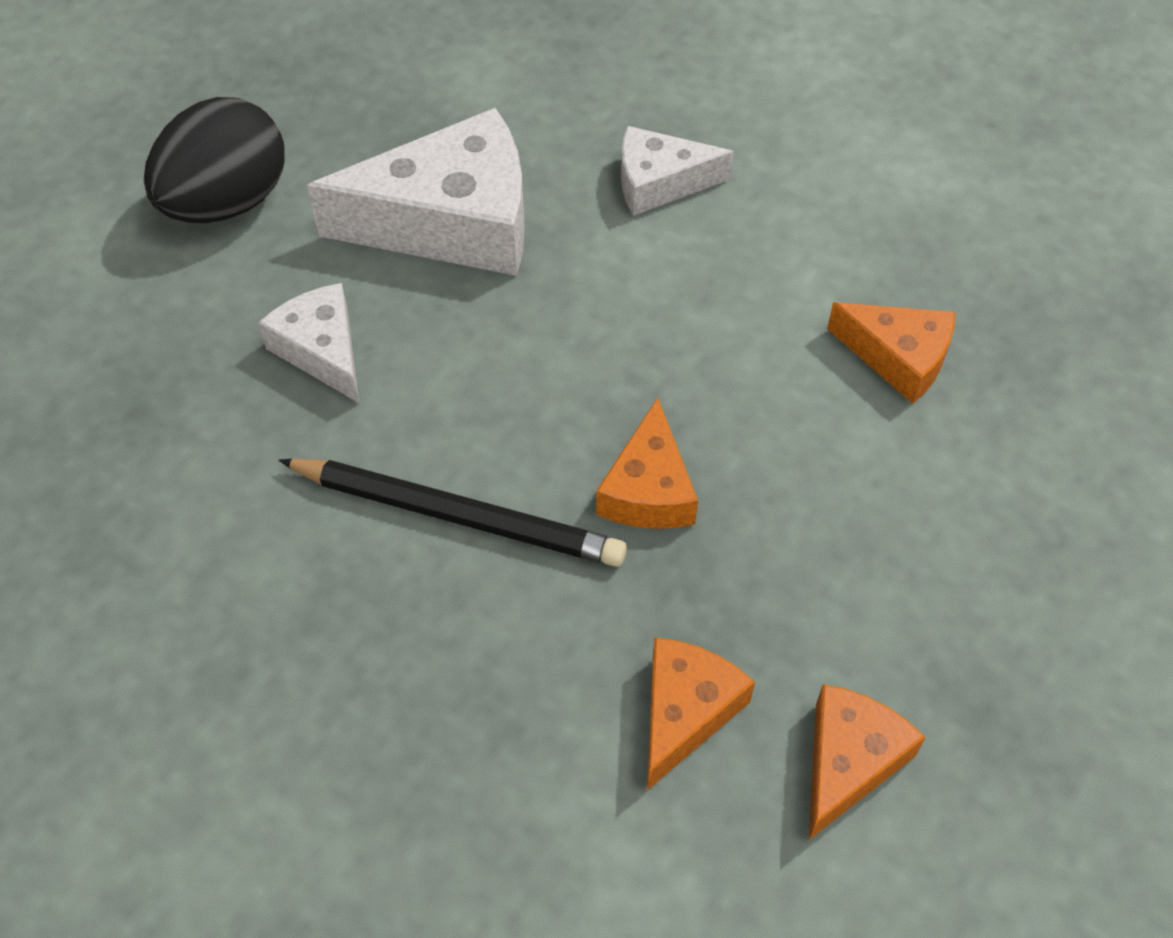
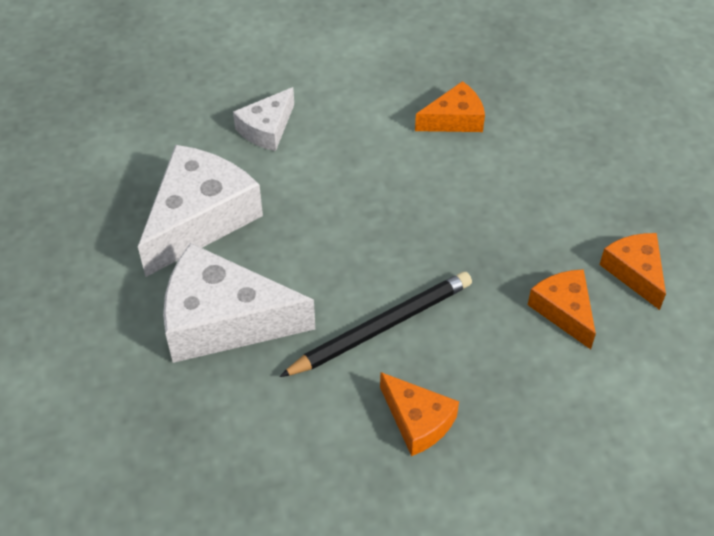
camera: 50 degrees left, 5 degrees down
black egg [144,97,285,223] -> none
white cheese [258,283,359,403] -> white cheese [163,243,315,363], size x1.83
orange cheese [596,398,698,529] -> orange cheese moved to [380,372,459,456]

